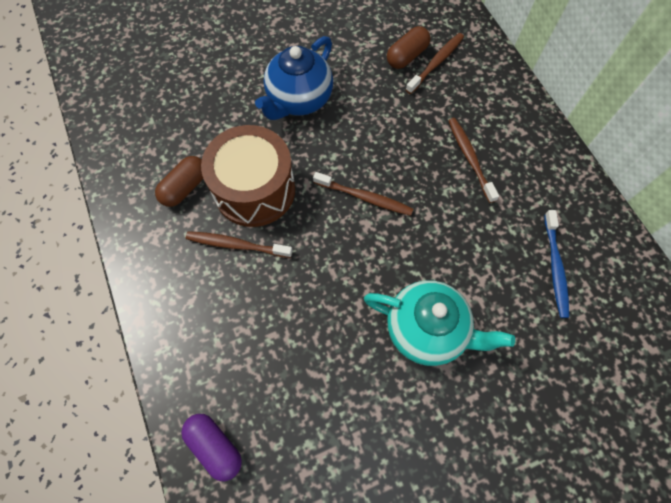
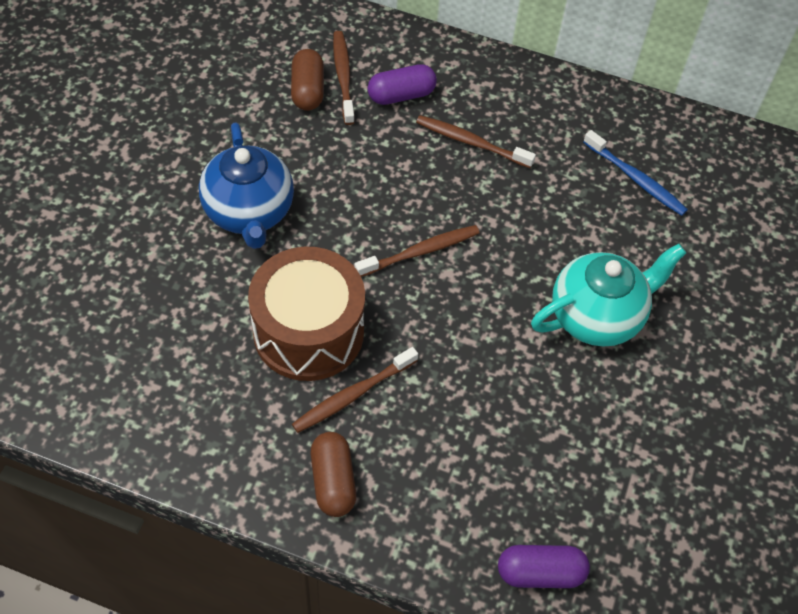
camera: 50 degrees left, 10 degrees down
brown capsule [155,156,203,207] -> brown capsule moved to [311,432,356,517]
none -> purple capsule [367,64,437,105]

